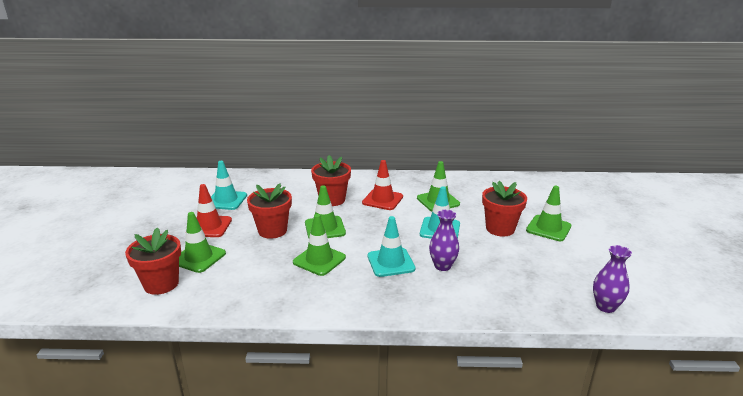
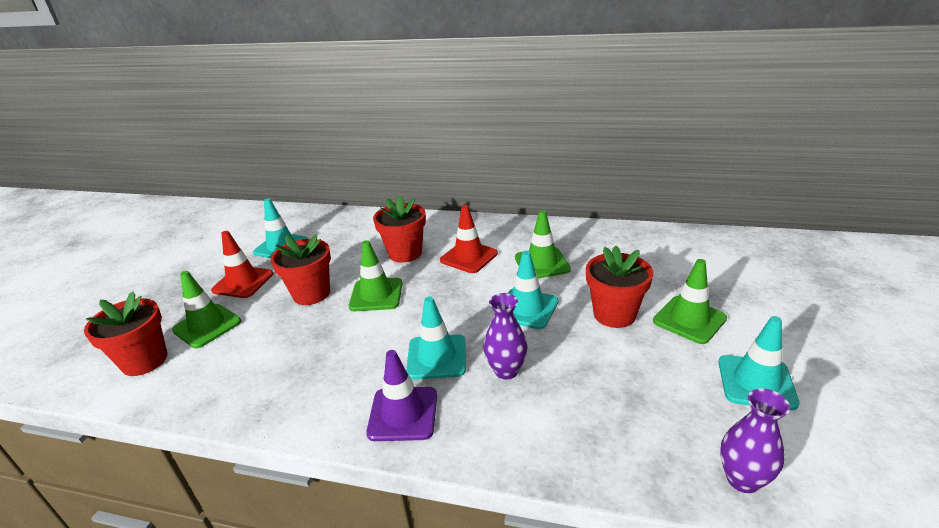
camera: 15 degrees right, 5 degrees up
green traffic cone [293,214,346,276] -> none
none -> purple traffic cone [366,350,437,441]
none -> turquoise traffic cone [719,316,800,410]

